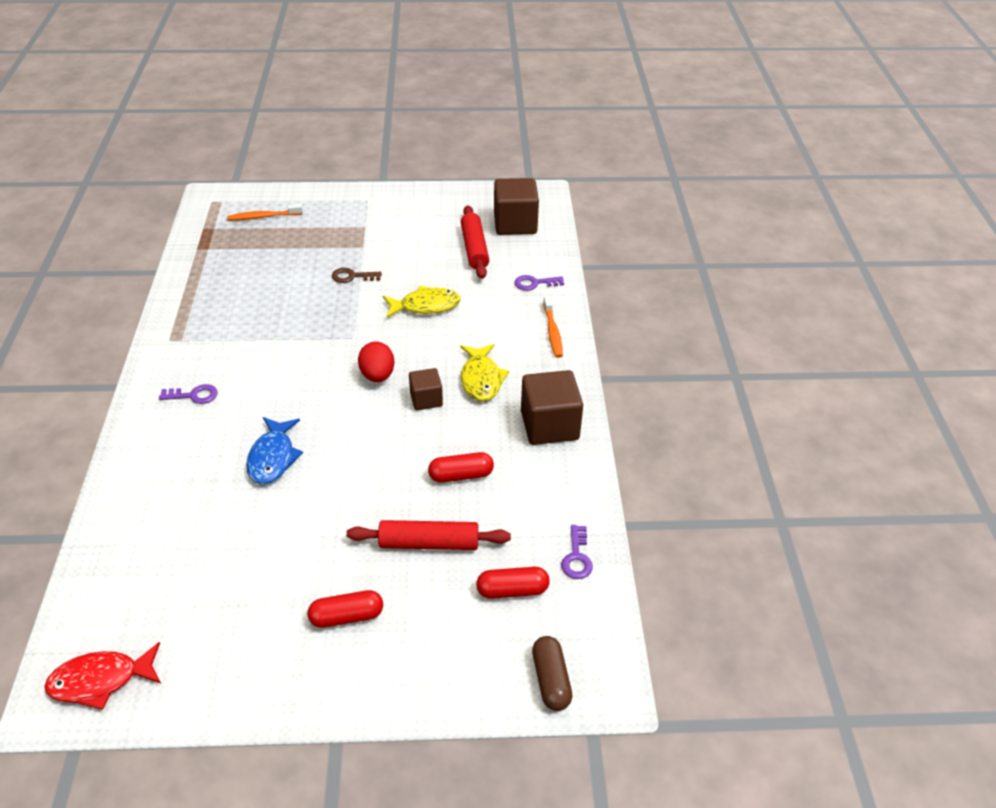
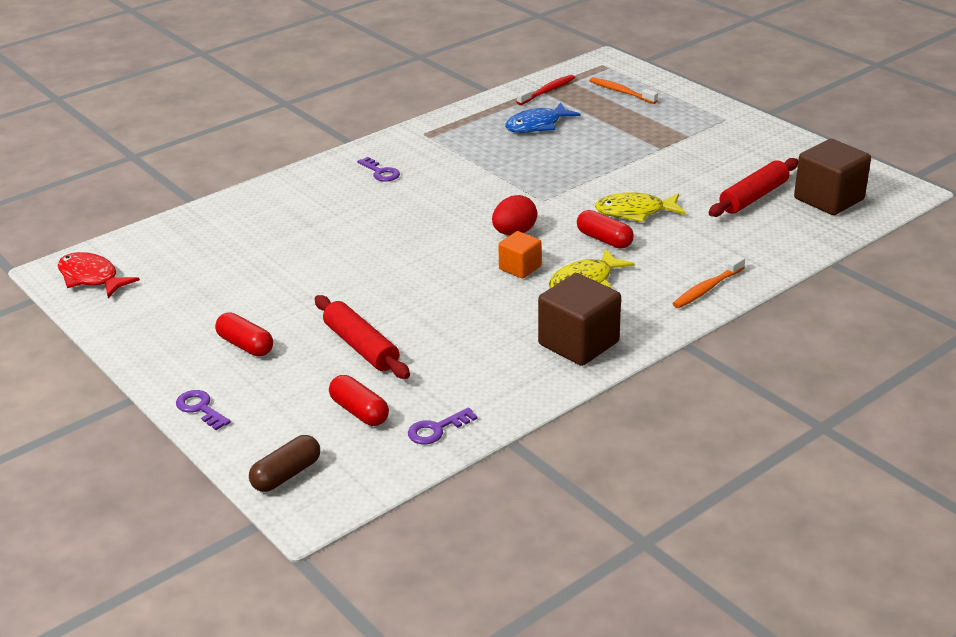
camera: 55 degrees right, 10 degrees down
blue fish [246,417,303,485] -> blue fish moved to [505,102,581,133]
brown key [332,268,382,283] -> none
yellow fish [383,286,461,318] -> yellow fish turned 135 degrees clockwise [595,192,686,222]
brown cube [409,368,443,410] -> orange cube [498,231,541,279]
red capsule [428,452,494,483] -> red capsule moved to [577,210,634,248]
purple key [514,275,564,291] -> purple key moved to [176,390,231,430]
none -> red toothbrush [517,75,575,105]

